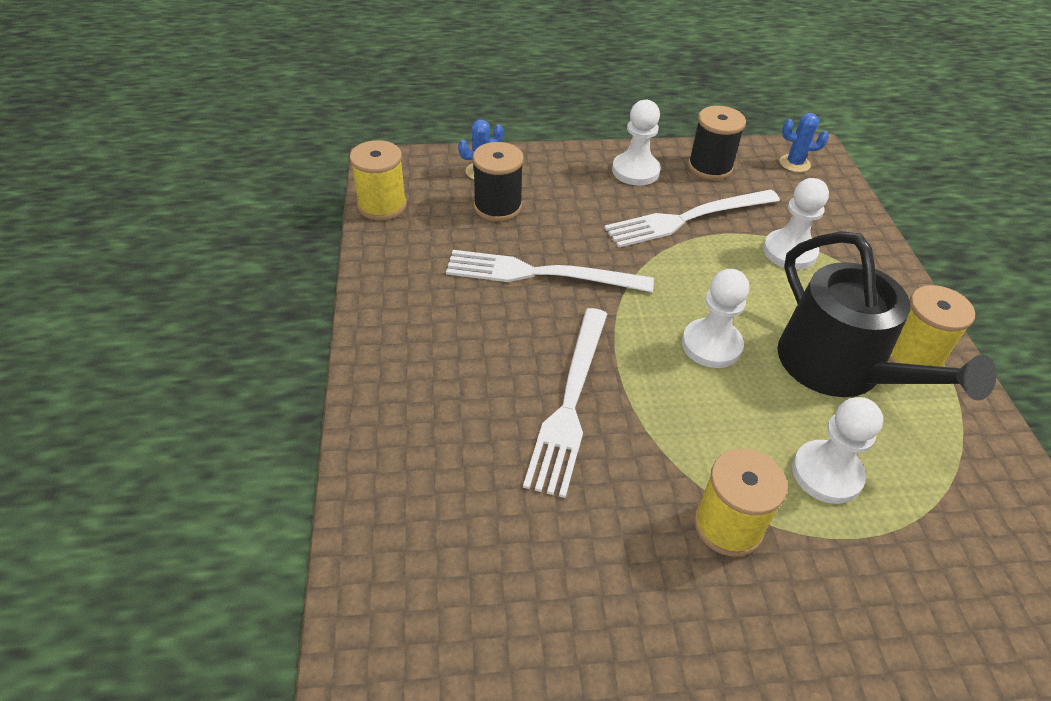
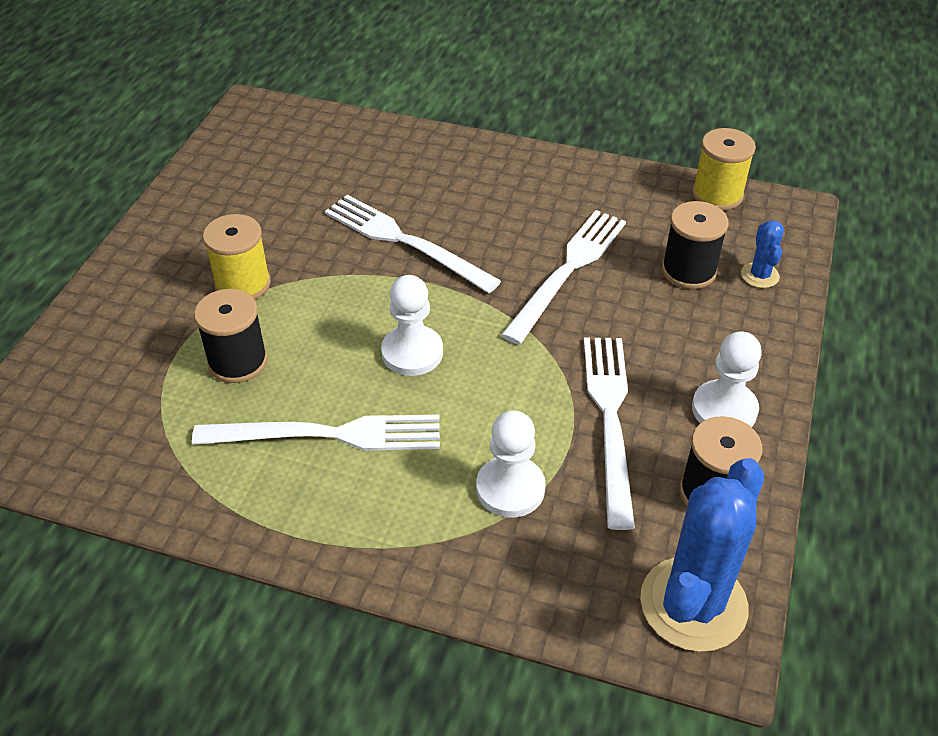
camera: 115 degrees right, 0 degrees up
black watering can [777,231,997,400] -> white fork [192,414,440,451]
blue cactus [780,113,829,172] -> blue cactus [640,458,764,652], size x2.16
white pawn [792,397,883,504] -> black spool [194,289,268,383]
yellow spool [889,285,975,367] -> none

